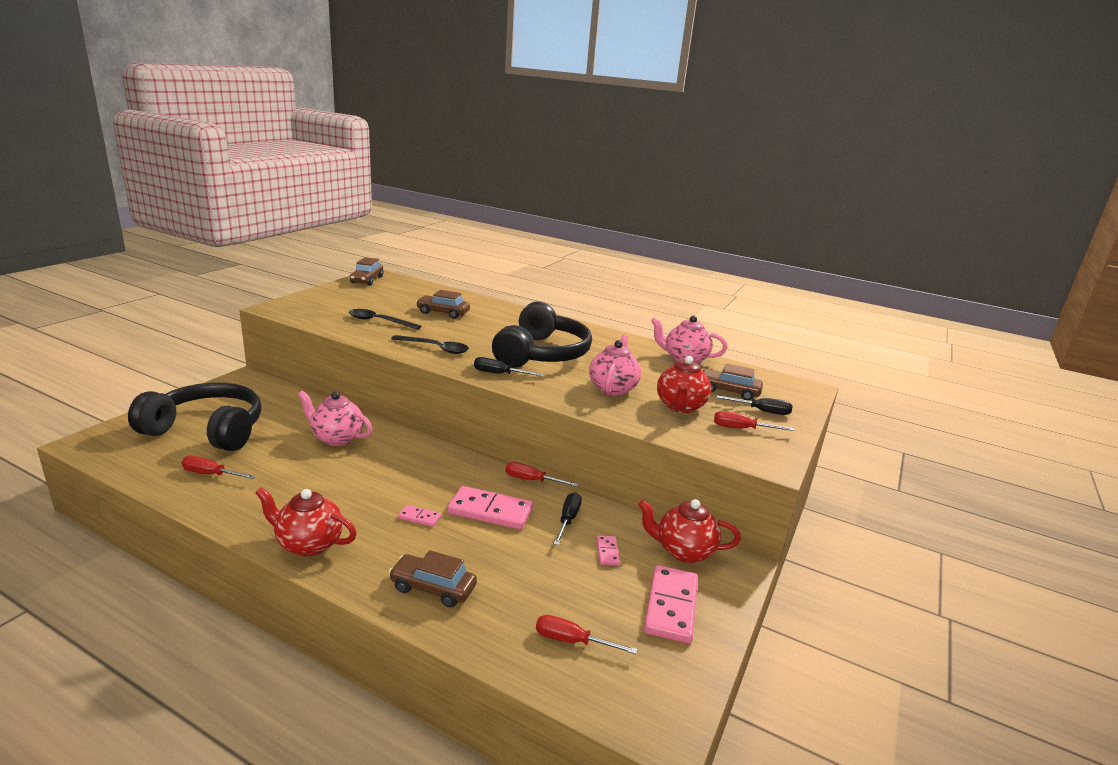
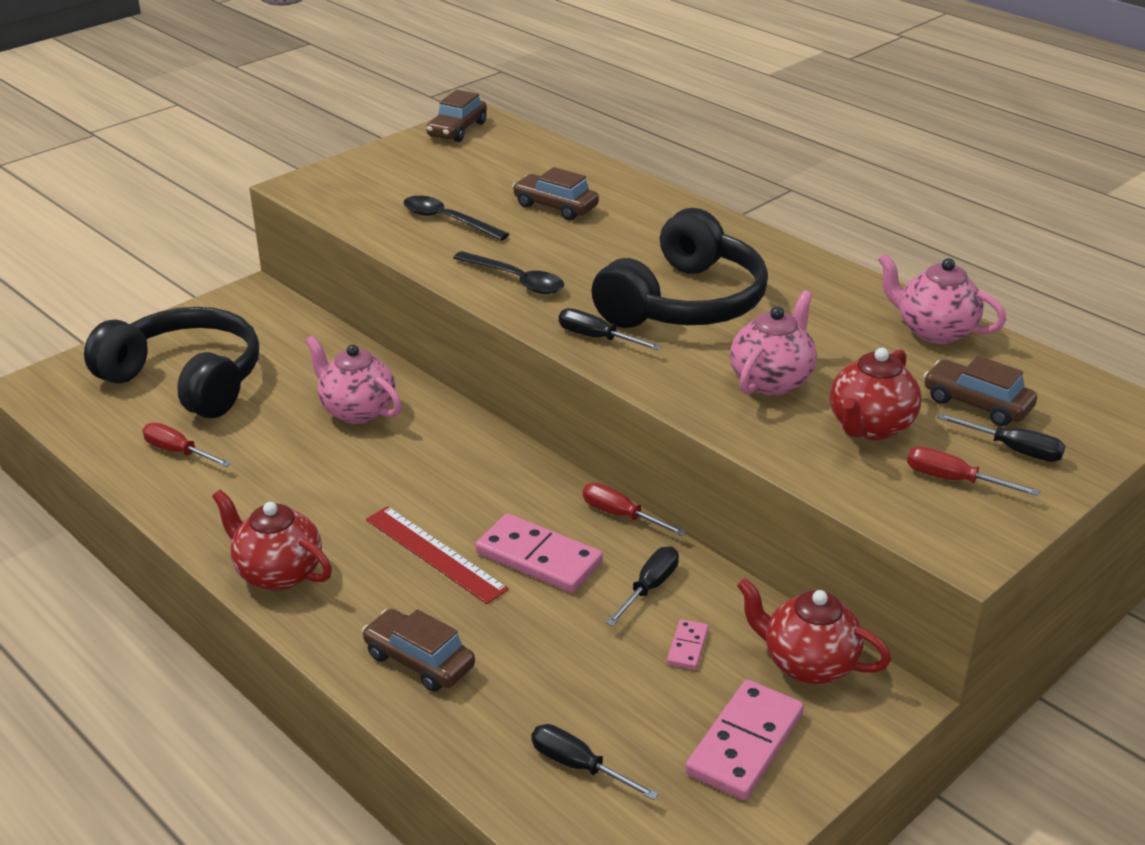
camera: 20 degrees right, 10 degrees up
pink domino [398,505,441,527] -> red ruler [366,506,509,604]
red screwdriver [536,615,638,654] -> black screwdriver [531,724,659,800]

